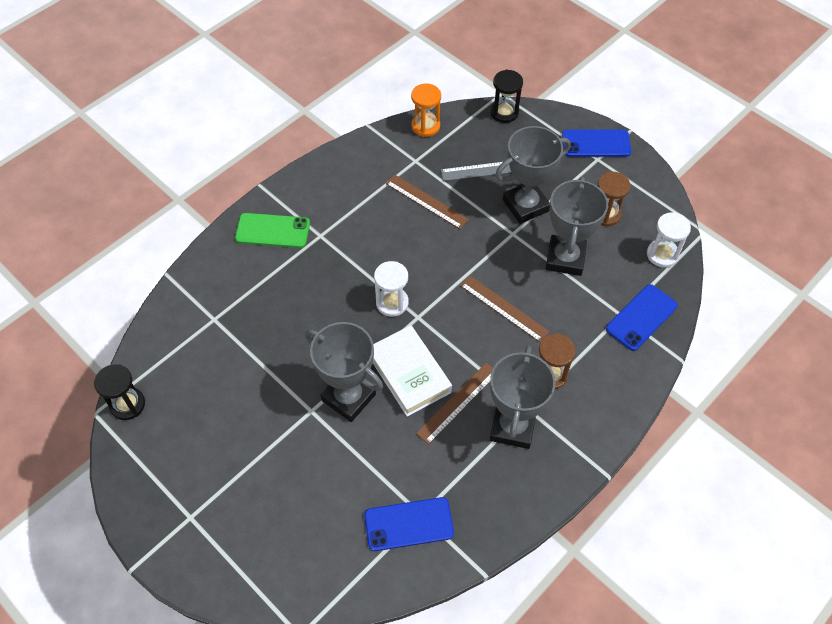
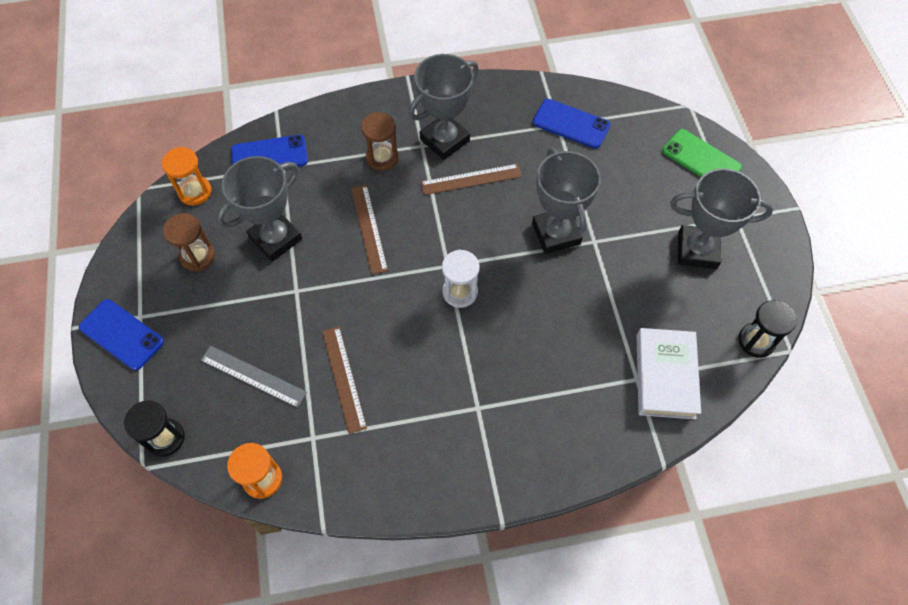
camera: 145 degrees left, 5 degrees up
green phone [235,213,310,248] -> green phone moved to [662,129,742,177]
white book [373,325,452,417] -> white book moved to [636,328,701,419]
grey trophy [495,126,571,224] -> grey trophy moved to [670,168,773,269]
white hourglass [647,212,691,267] -> orange hourglass [162,147,211,206]

